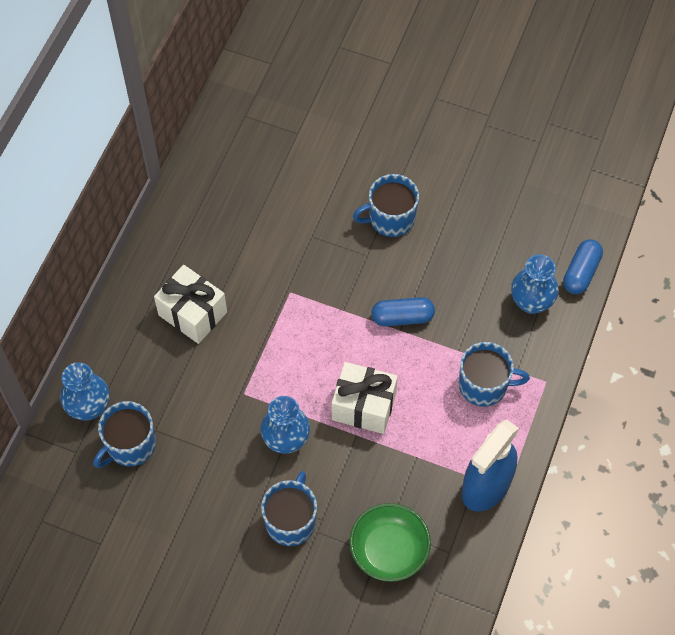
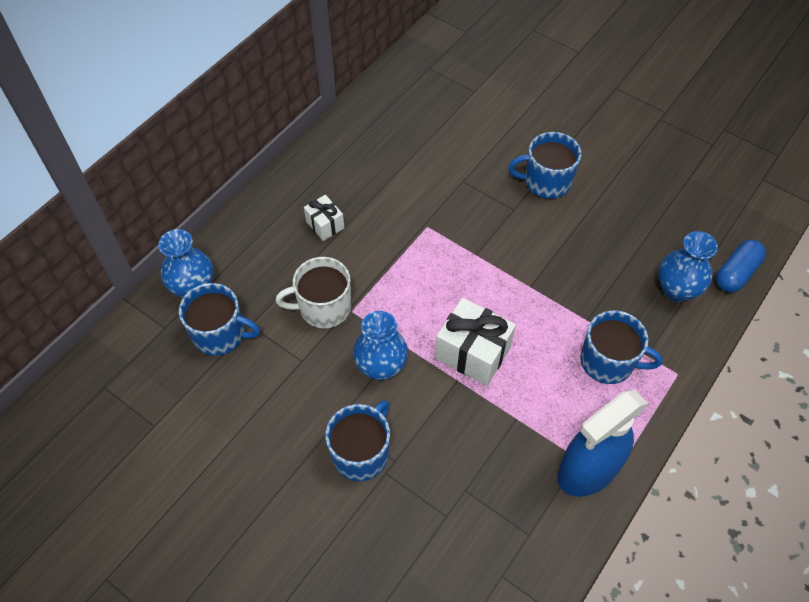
camera: 15 degrees right, 5 degrees down
blue mug [93,401,156,468] -> blue mug turned 135 degrees counterclockwise [179,283,260,356]
white gift [154,265,227,344] -> white gift [304,195,344,241], size x0.56
green bowl [349,503,431,582] -> none
blue capsule [371,297,435,326] -> none
none -> white mug [276,257,351,328]

